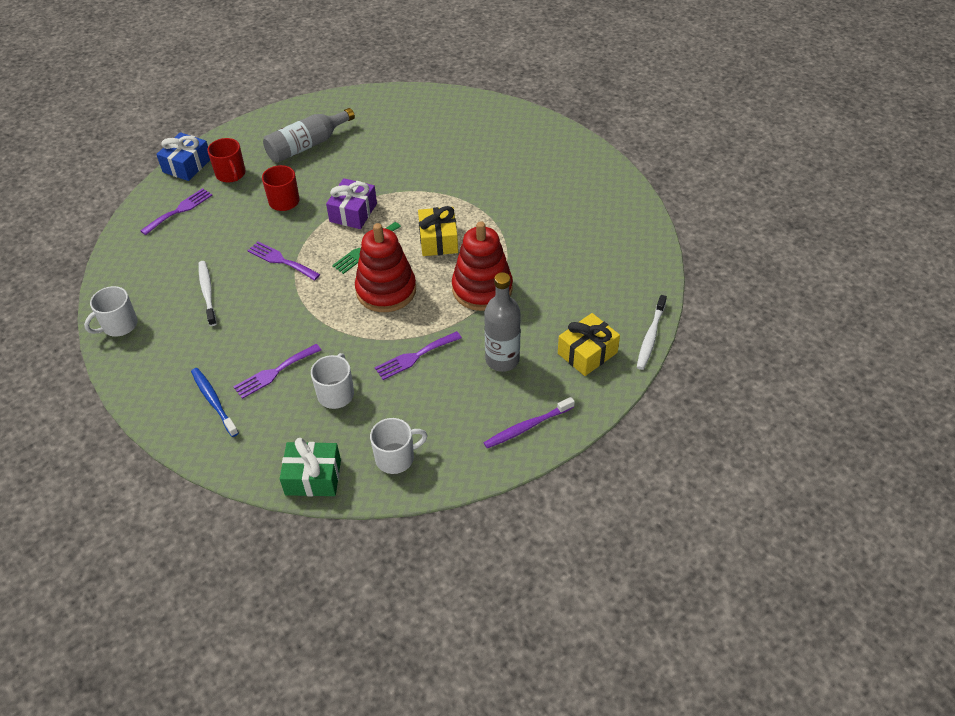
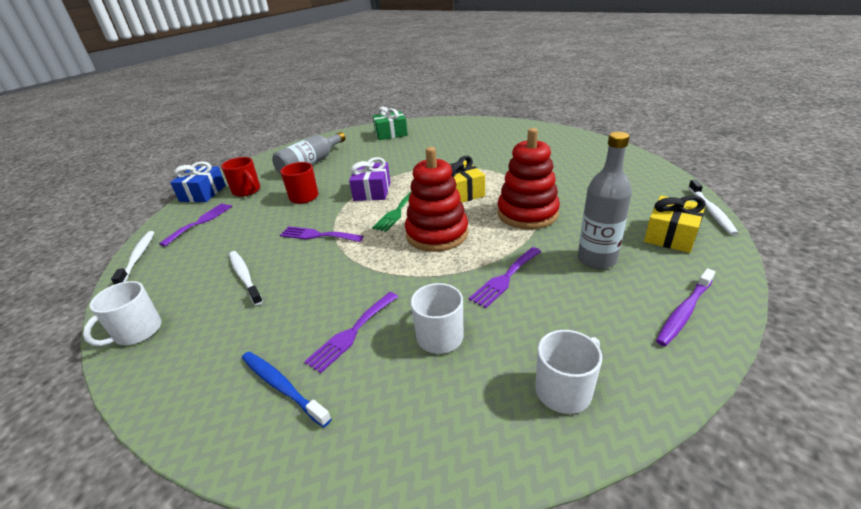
camera: 15 degrees left, 15 degrees down
green gift [280,438,341,496] -> green gift moved to [373,107,408,140]
none -> white toothbrush [111,231,154,285]

